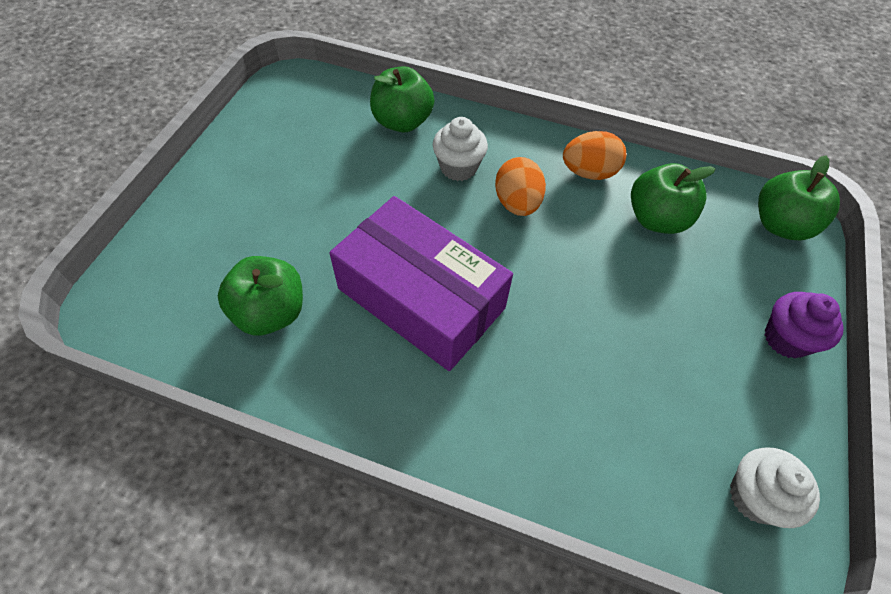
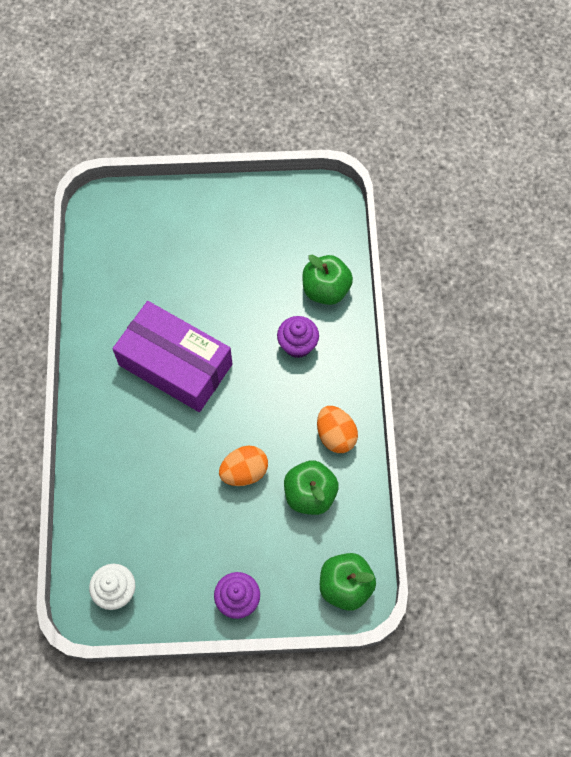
camera: 70 degrees right, 10 degrees up
green apple [218,256,303,336] -> none
purple box [330,196,513,371] -> purple box turned 75 degrees counterclockwise [113,301,233,412]
white cupcake [433,117,488,181] -> purple cupcake [277,316,319,358]
orange egg [495,157,546,216] -> orange egg moved to [219,446,268,486]

